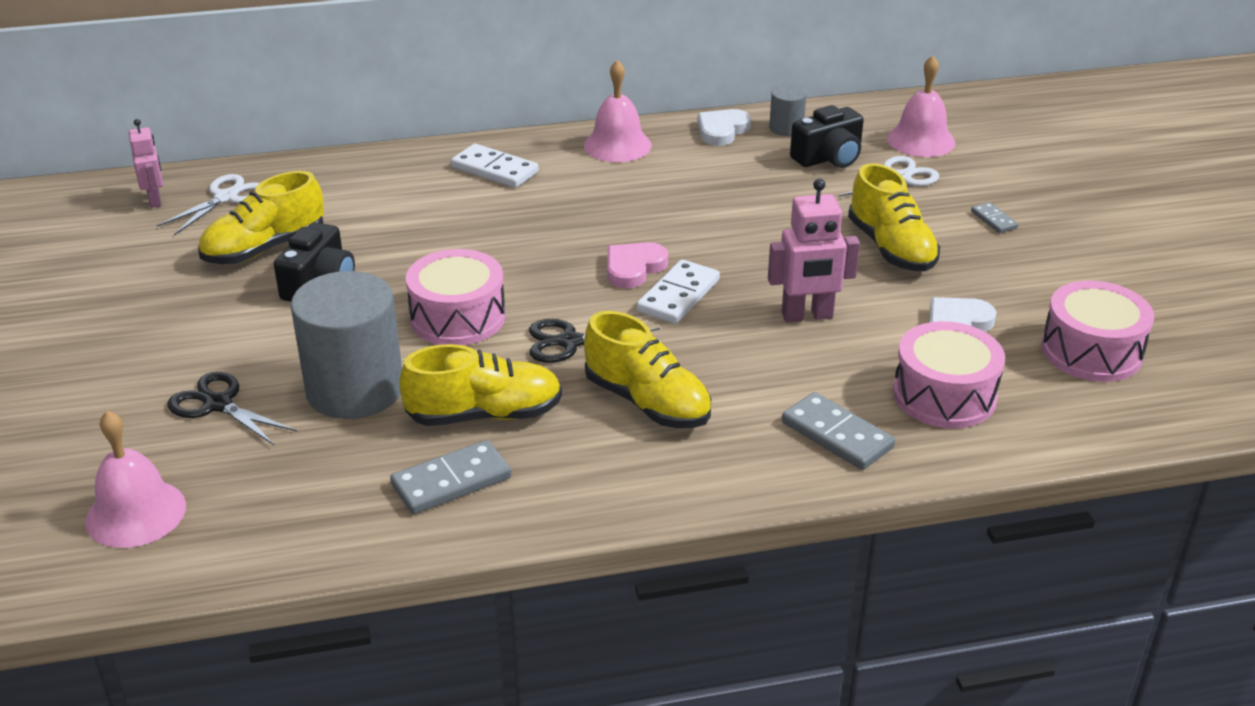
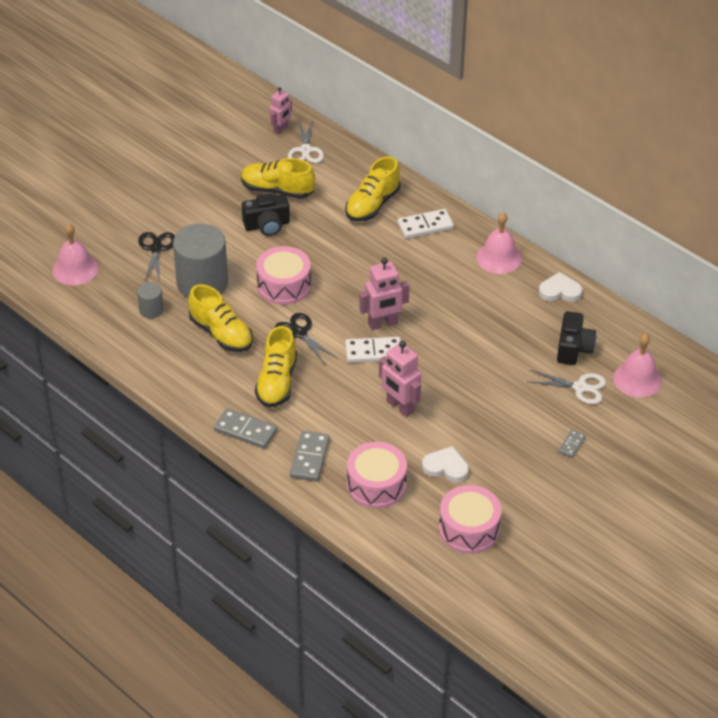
camera: 55 degrees right, 10 degrees up
white scissors [157,174,260,235] -> white scissors turned 90 degrees clockwise [288,119,324,163]
grey domino [390,440,512,514] -> grey domino moved to [214,408,277,449]
white domino [451,144,539,188] -> white domino turned 75 degrees clockwise [397,209,454,239]
pink heart [607,242,668,288] -> pink robot [359,258,409,330]
grey cylinder [769,85,807,136] -> grey cylinder moved to [137,282,164,318]
black camera [790,105,864,168] -> black camera turned 105 degrees counterclockwise [557,311,596,365]
yellow shoe [848,163,940,271] -> yellow shoe moved to [345,156,400,221]

